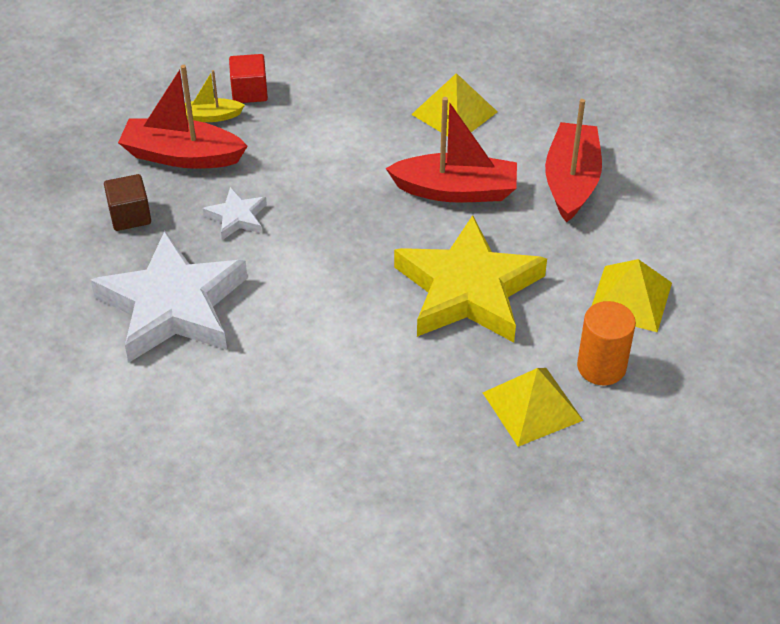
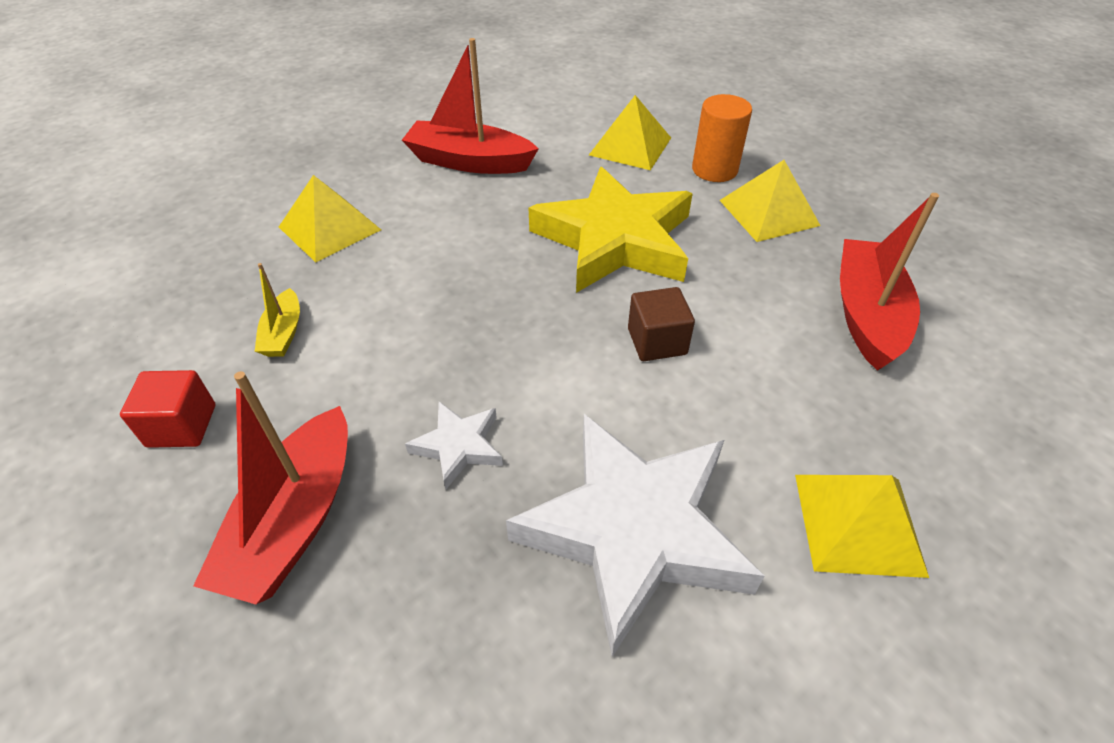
camera: 85 degrees left, 0 degrees up
brown cube [104,174,151,231] -> brown cube moved to [628,287,695,361]
yellow boat [185,70,245,122] -> yellow boat moved to [255,263,300,357]
red boat [385,97,517,203] -> red boat moved to [840,193,939,371]
none -> yellow pyramid [795,475,929,578]

